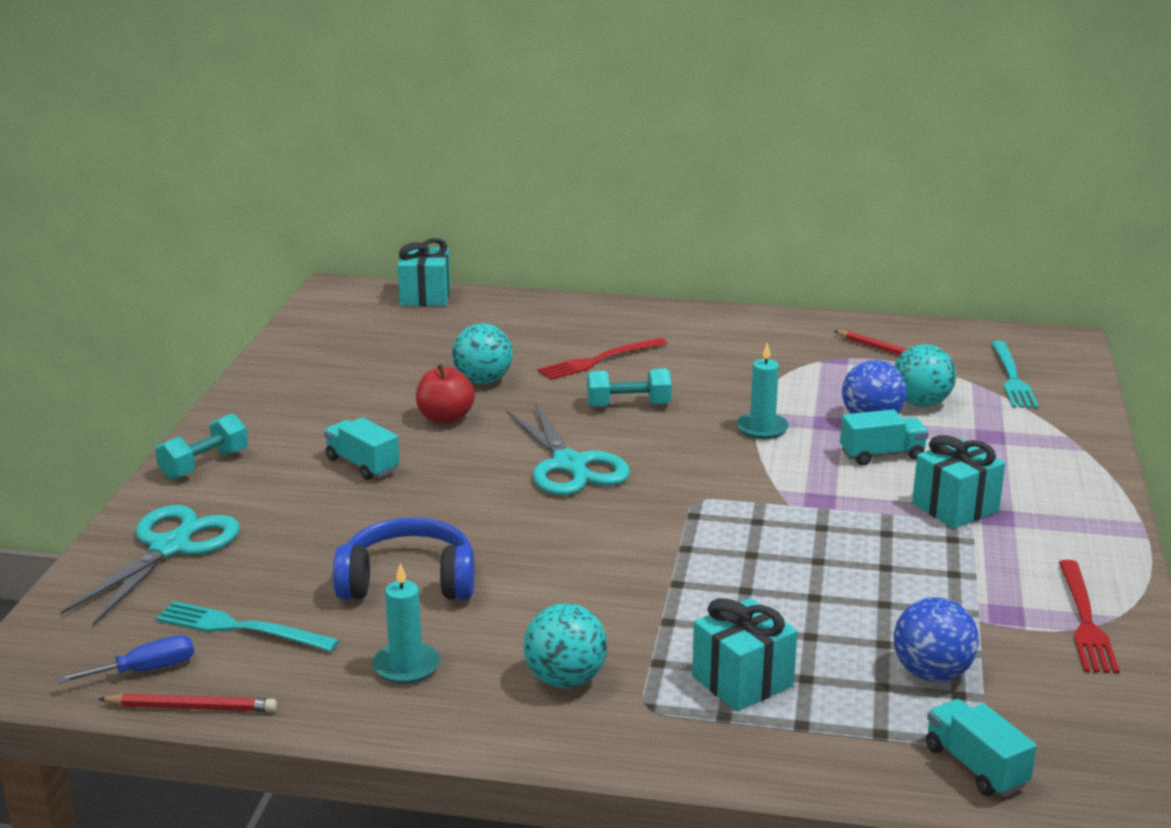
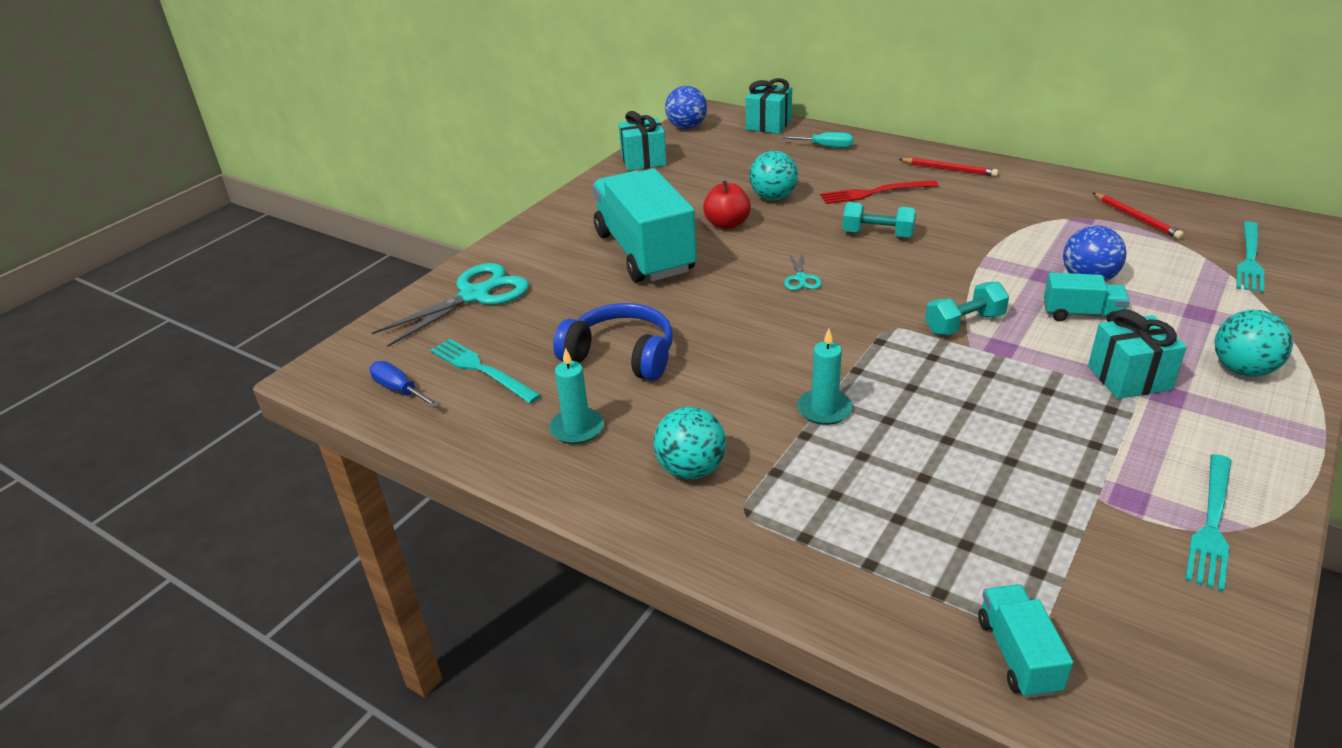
camera: 25 degrees right, 10 degrees up
blue screwdriver [56,635,194,684] -> blue screwdriver turned 135 degrees counterclockwise [370,361,439,407]
red pencil [98,693,277,712] -> red pencil moved to [899,158,999,177]
turquoise dumbbell [155,414,248,480] -> turquoise dumbbell moved to [925,282,1009,335]
turquoise truck [324,417,399,480] -> turquoise truck [593,169,697,283], size x2.23
turquoise scissors [506,403,630,495] -> turquoise scissors [784,252,822,290], size x0.46
turquoise gift [692,598,797,711] -> turquoise gift moved to [618,111,667,171]
turquoise candle [737,343,789,439] -> turquoise candle moved to [797,329,852,425]
turquoise ball [894,344,956,407] -> turquoise ball moved to [1215,310,1293,377]
blue ball [894,597,979,682] -> blue ball moved to [665,86,707,129]
red fork [1059,560,1120,674] -> turquoise fork [1185,454,1232,592]
none -> turquoise screwdriver [782,132,853,148]

